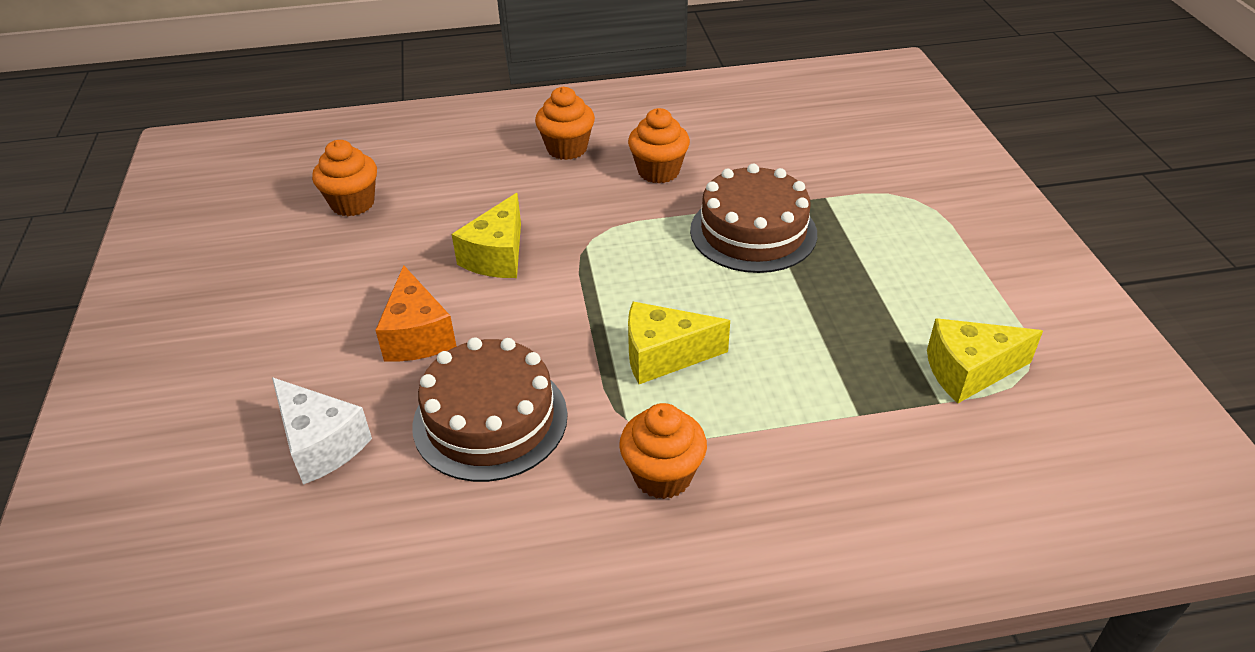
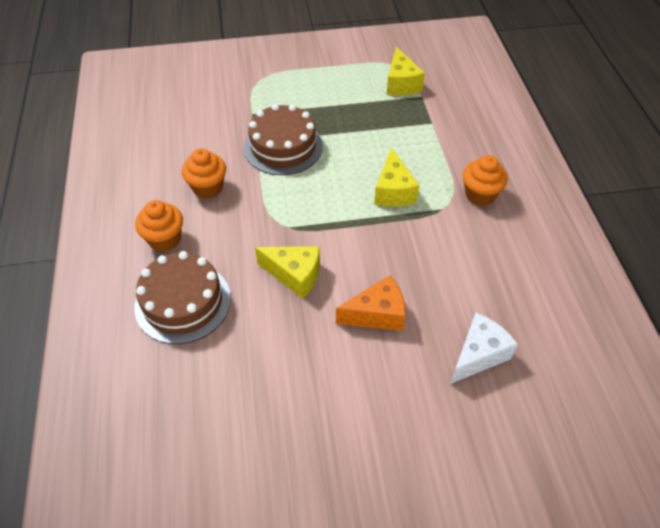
camera: 90 degrees left, 10 degrees up
orange cupcake [312,140,377,216] -> none
brown cake [412,337,568,482] -> brown cake moved to [134,251,231,344]

